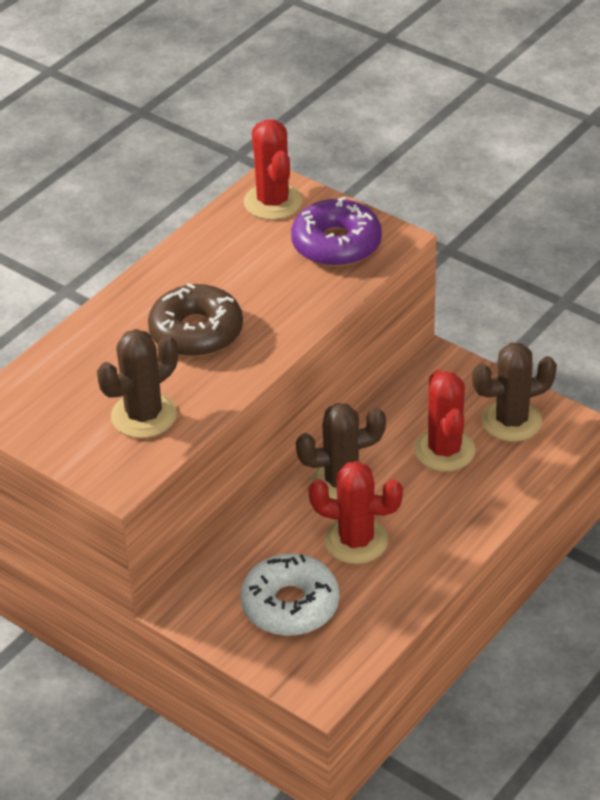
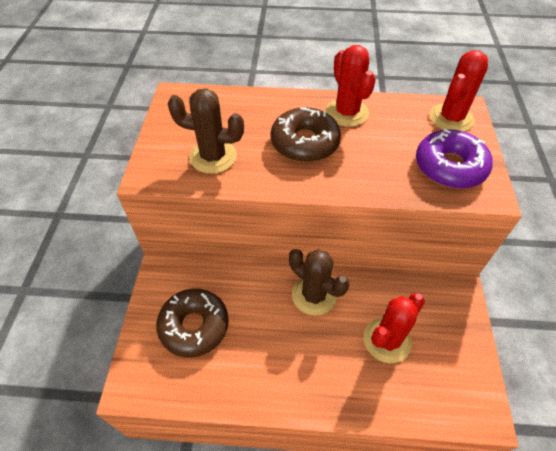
camera: 55 degrees right, 10 degrees up
white donut [241,554,339,636] -> brown donut [156,288,229,358]
red cactus [309,461,403,564] -> red cactus moved to [326,45,376,127]
brown cactus [472,343,557,442] -> none

